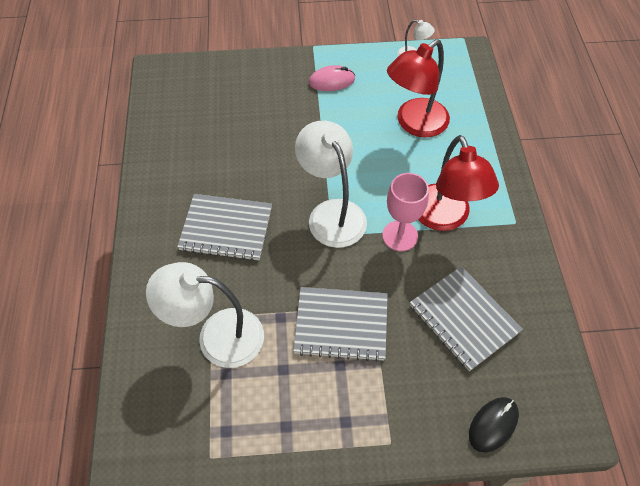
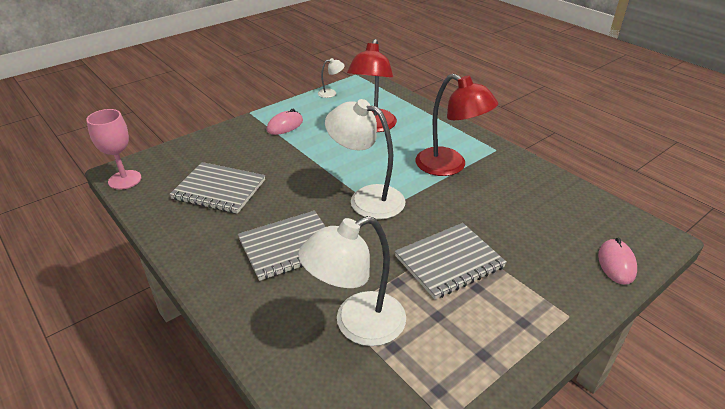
camera: 35 degrees left, 20 degrees down
pink goblet [382,173,429,251] -> pink goblet moved to [86,109,142,190]
grey notebook [410,266,523,371] -> grey notebook moved to [169,162,265,214]
black mouse [469,397,519,453] -> pink mouse [598,237,637,285]

